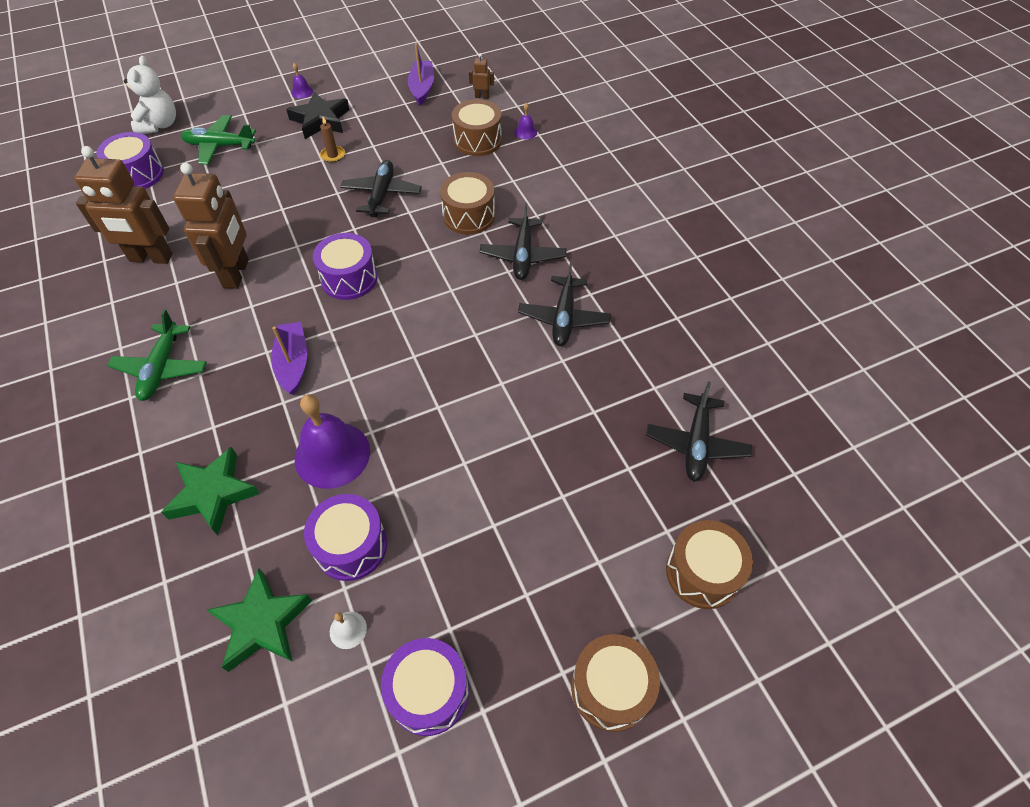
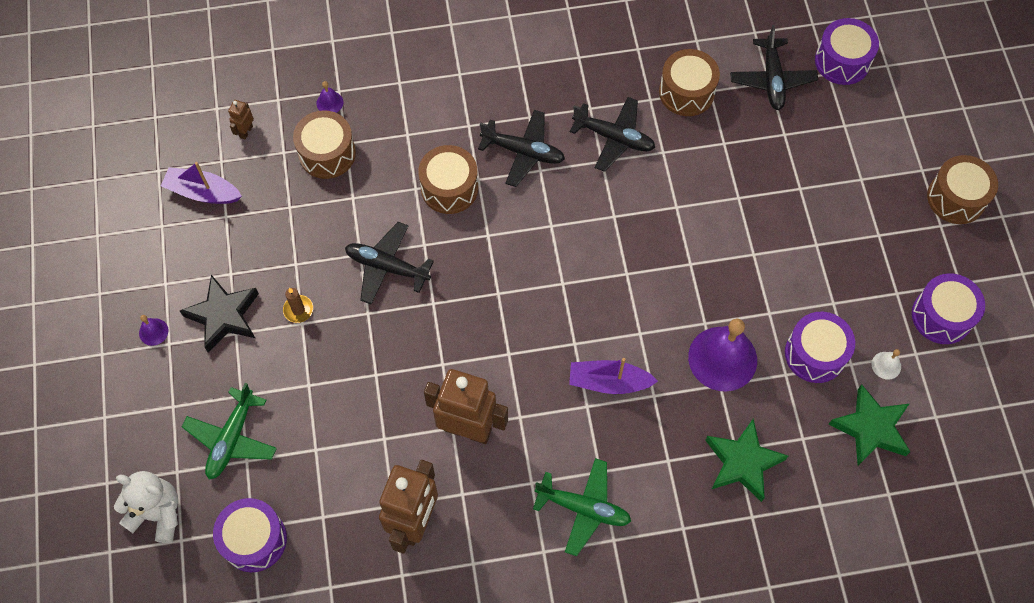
camera: 75 degrees left, 10 degrees up
purple drum [313,233,377,300] -> purple drum moved to [815,18,879,85]
black plane [646,381,752,482] -> black plane turned 60 degrees clockwise [730,25,818,110]
brown drum [666,520,753,609] -> brown drum moved to [659,49,720,116]

